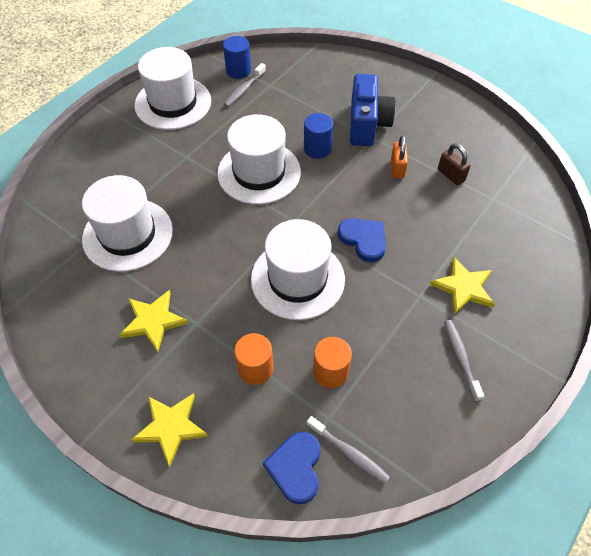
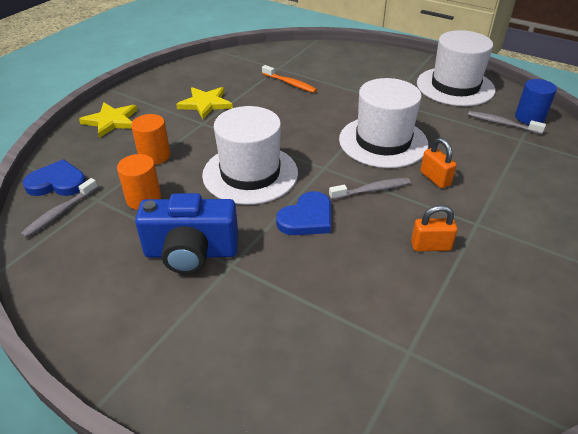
camera: 85 degrees right, 15 degrees down
white hat [82,175,173,272] -> orange toothbrush [262,65,317,93]
blue cylinder [304,113,333,159] -> orange padlock [420,138,457,188]
blue camera [350,74,396,146] -> blue camera moved to [135,193,238,274]
yellow star [430,257,495,315] -> none
brown padlock [438,143,471,185] -> none
grey toothbrush [444,320,484,402] -> grey toothbrush moved to [329,178,411,200]

